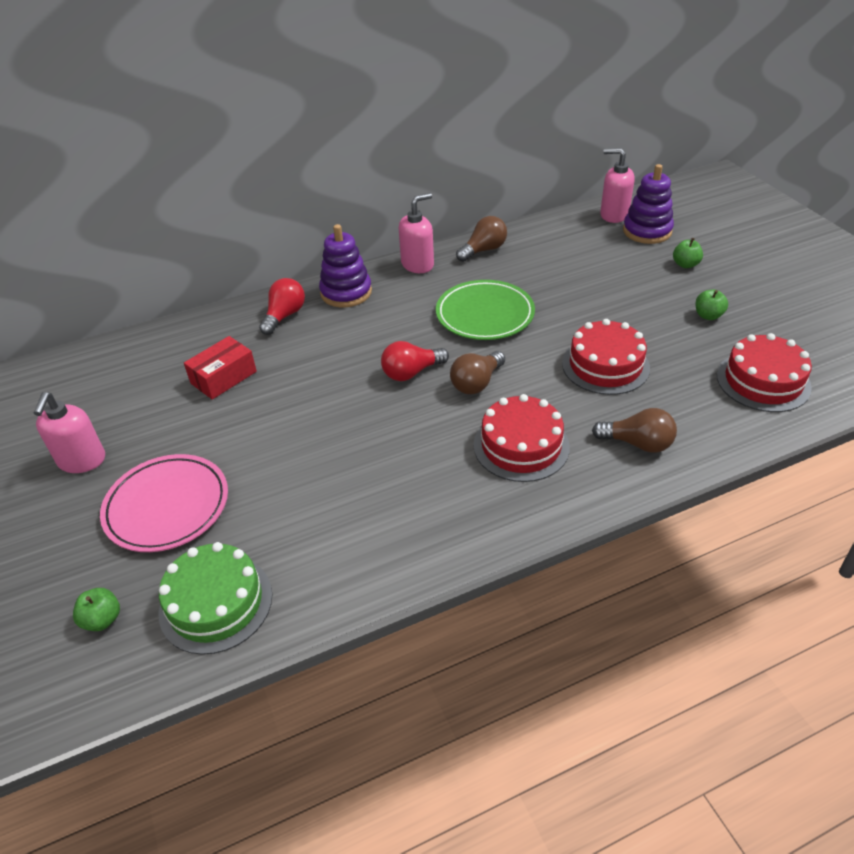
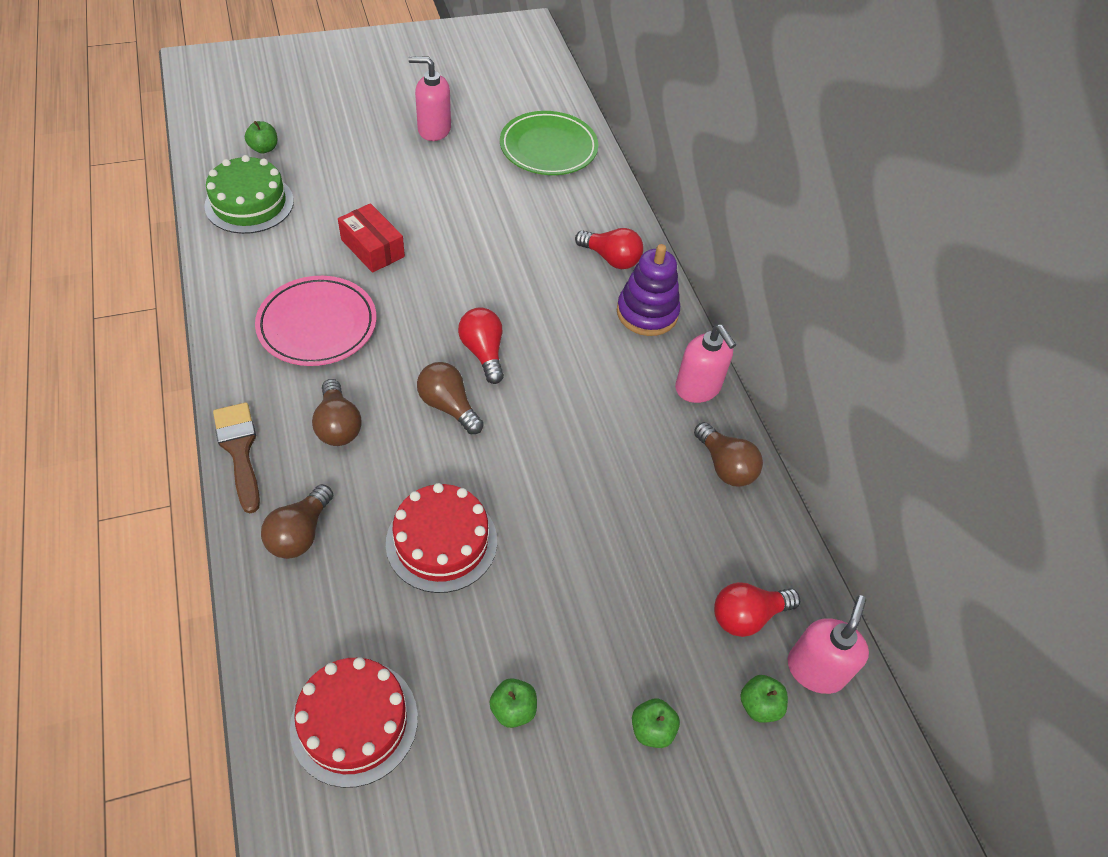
camera: 90 degrees right, 10 degrees up
pink plate [100,454,228,552] -> pink plate moved to [255,276,377,366]
red box [184,336,257,400] -> red box moved to [338,203,405,273]
green plate [436,280,535,340] -> green plate moved to [500,111,598,175]
red cake [474,394,570,482] -> brown light bulb [312,379,362,446]
purple stacking toy [623,164,674,244] -> green apple [740,675,788,723]
none -> brown brush [213,402,260,514]
none -> red light bulb [714,582,800,637]

